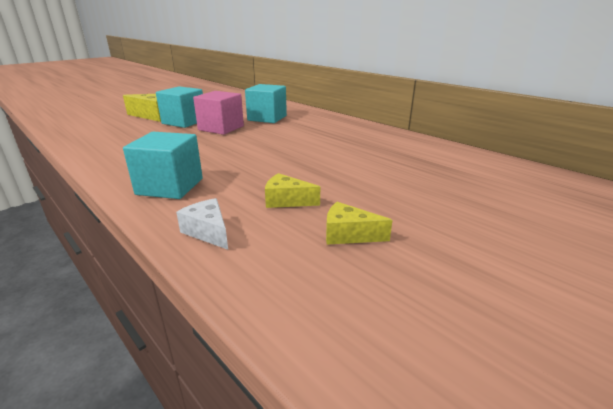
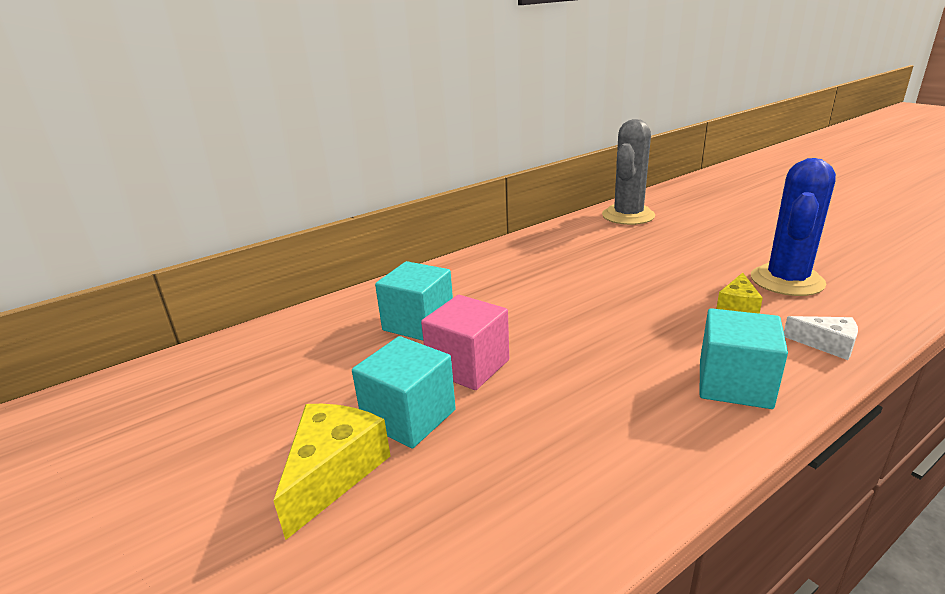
camera: 80 degrees left, 0 degrees up
white cheese [176,198,228,250] -> white cheese turned 120 degrees counterclockwise [784,316,858,360]
yellow cheese [326,202,393,245] -> blue cactus [751,158,836,296]
none -> grey cactus [602,119,655,225]

